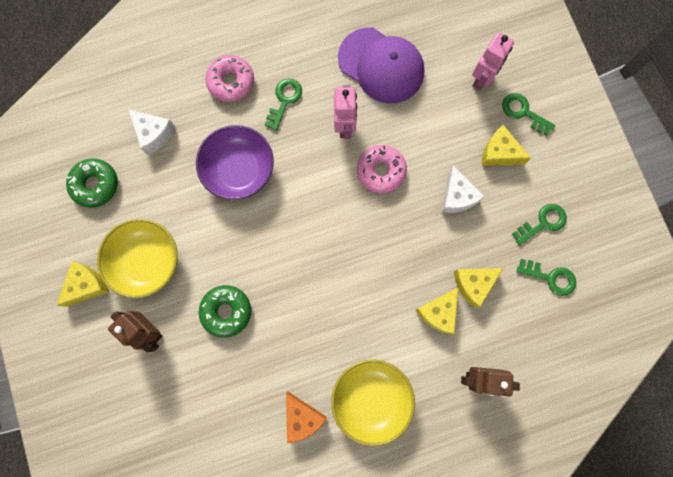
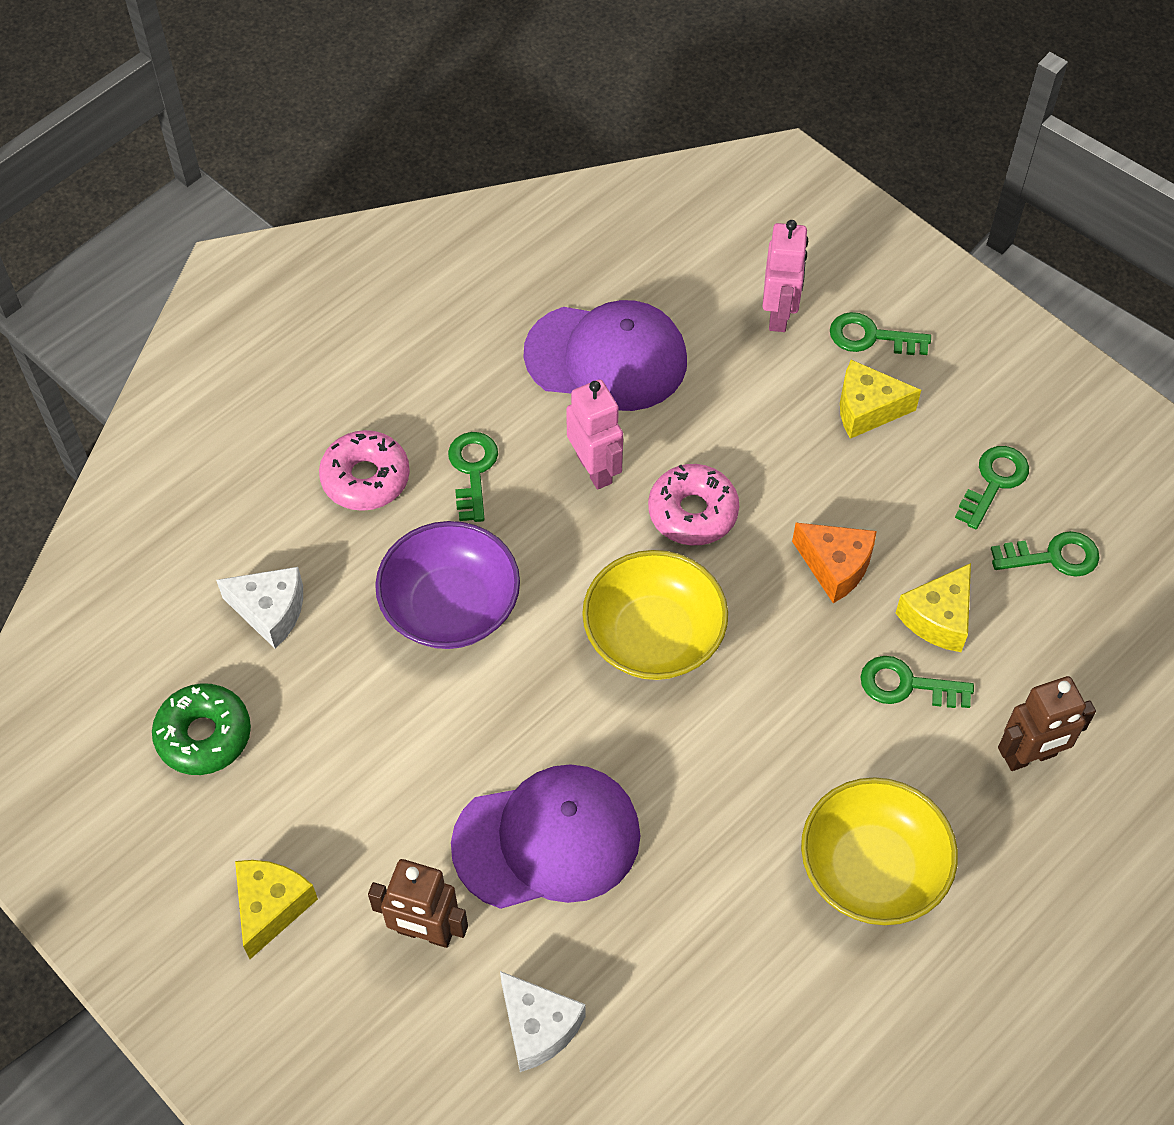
camera: 25 degrees left, 20 degrees down
yellow bowl [97,219,178,298] -> yellow bowl moved to [582,550,728,680]
green donut [199,285,251,338] -> purple cap [451,764,640,909]
orange cheese [286,392,327,443] -> orange cheese moved to [792,523,877,603]
yellow cheese [416,288,459,334] -> green key [861,656,974,708]
white cheese [442,166,485,213] -> white cheese moved to [500,971,586,1072]

